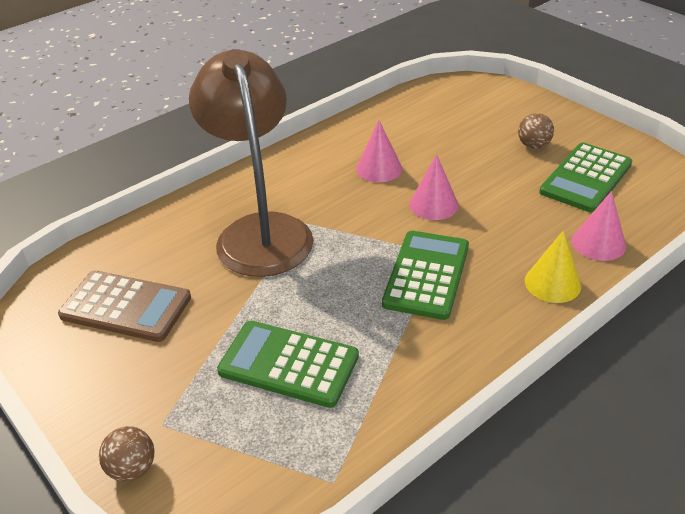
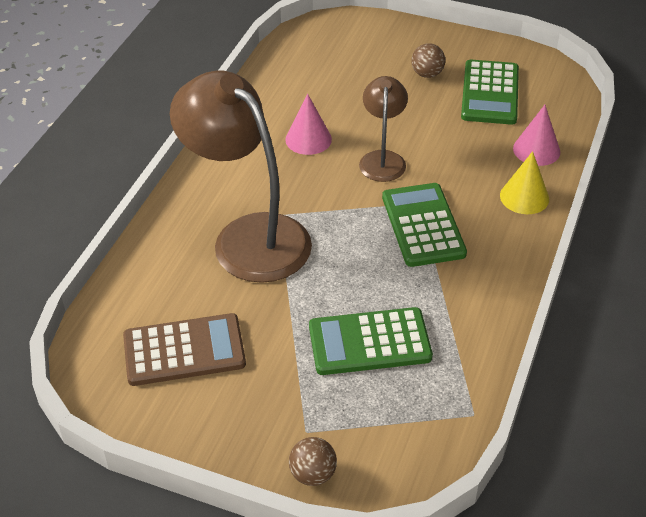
camera: 30 degrees left, 5 degrees up
pink cone [409,154,459,220] -> brown lamp [359,76,408,182]

